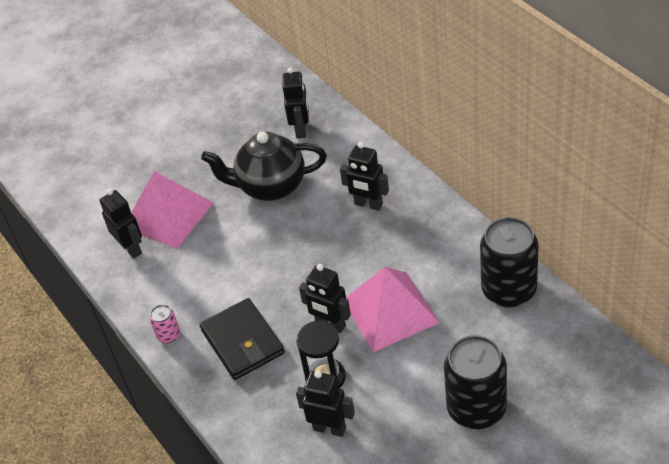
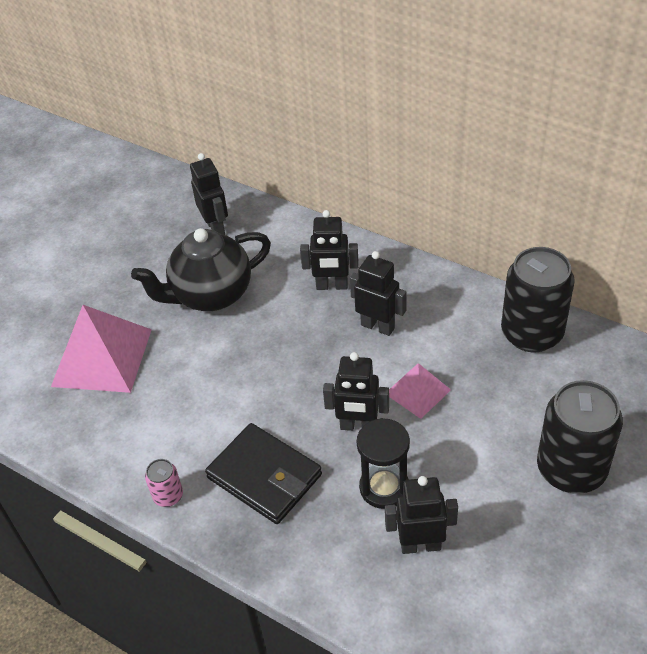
camera: 25 degrees left, 0 degrees up
black robot [99,189,142,259] -> black robot moved to [350,251,406,336]
pink pyramid [346,267,440,352] -> pink pyramid [389,363,451,419], size x0.55

